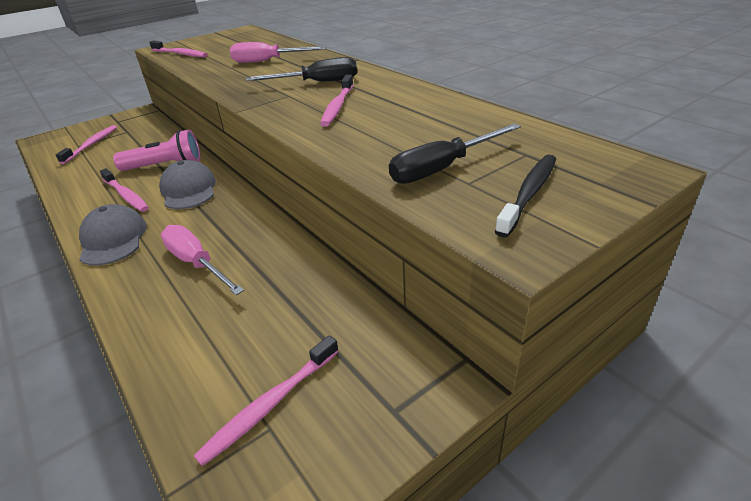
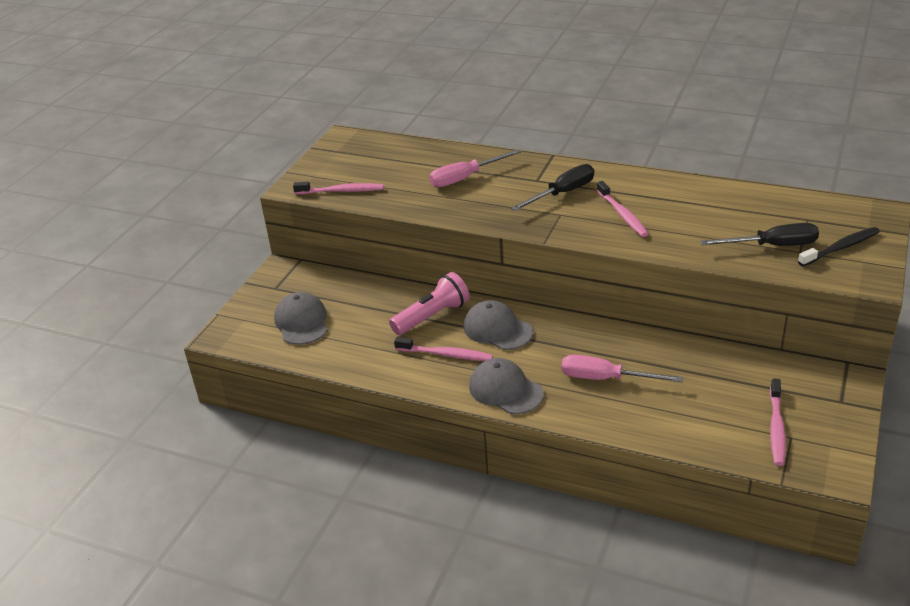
camera: 30 degrees left, 0 degrees up
pink toothbrush [56,125,117,164] -> grey cap [274,292,328,345]
black screwdriver [389,123,521,184] -> black screwdriver turned 120 degrees counterclockwise [700,223,819,246]
black toothbrush [495,155,556,237] -> black toothbrush turned 60 degrees clockwise [798,227,880,266]

